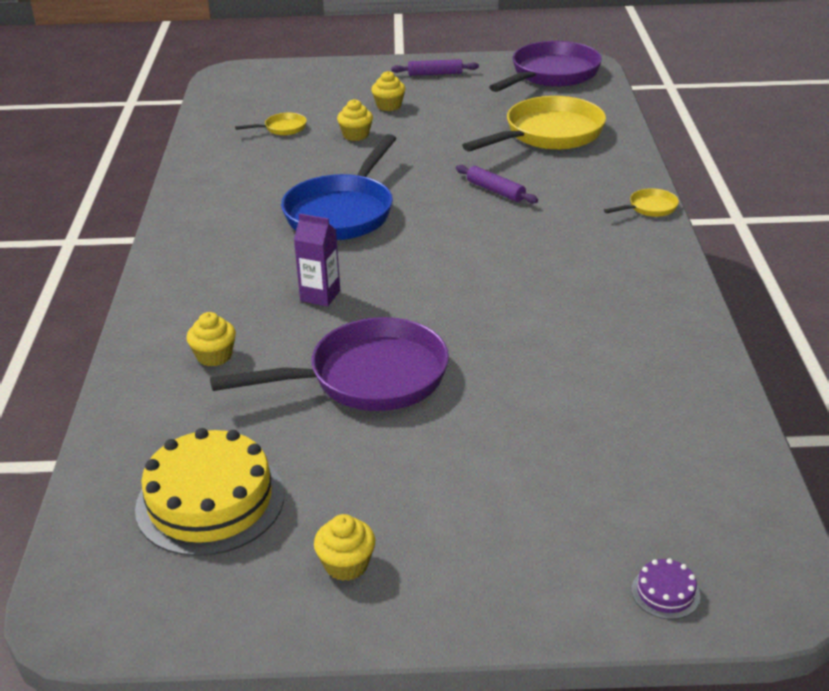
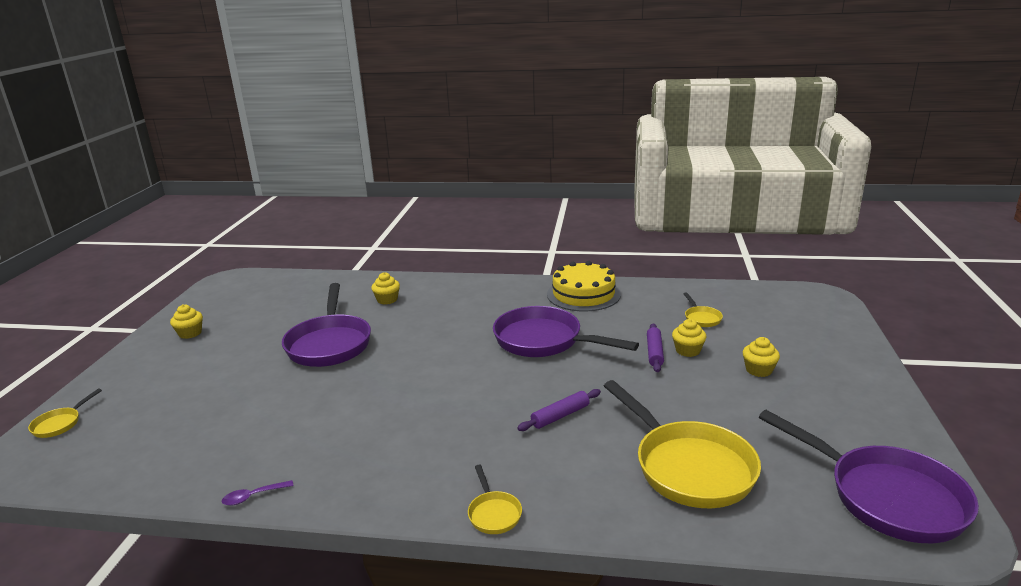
camera: 100 degrees right, 10 degrees down
yellow cake [135,428,284,556] -> yellow cake moved to [547,261,621,311]
blue pan [281,134,397,240] -> purple pan [493,306,639,357]
purple carton [294,213,340,307] -> none
purple rolling pin [391,59,479,76] -> purple rolling pin moved to [647,324,664,372]
purple cake [632,558,700,619] -> yellow pan [28,389,102,438]
none -> purple spoon [222,480,294,506]

